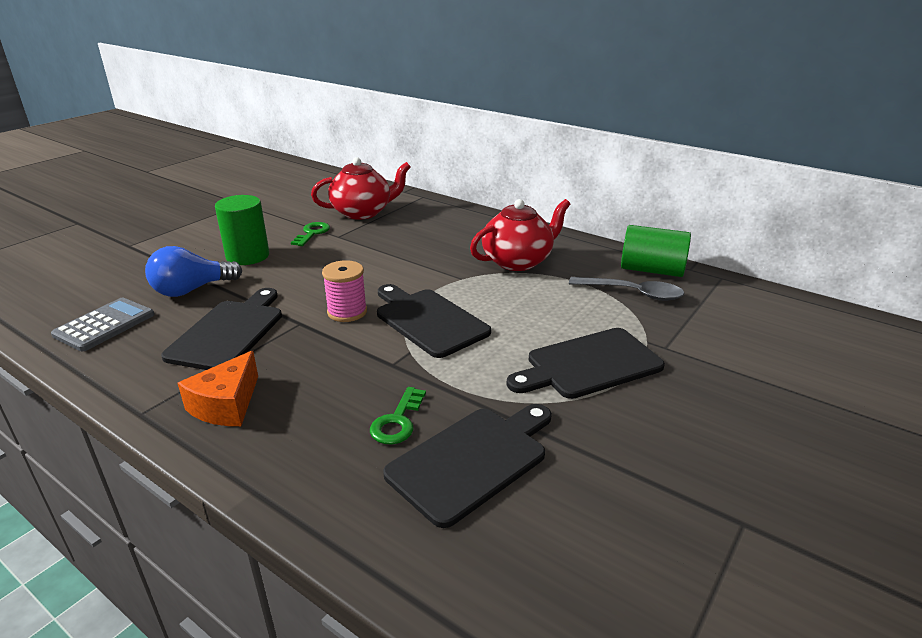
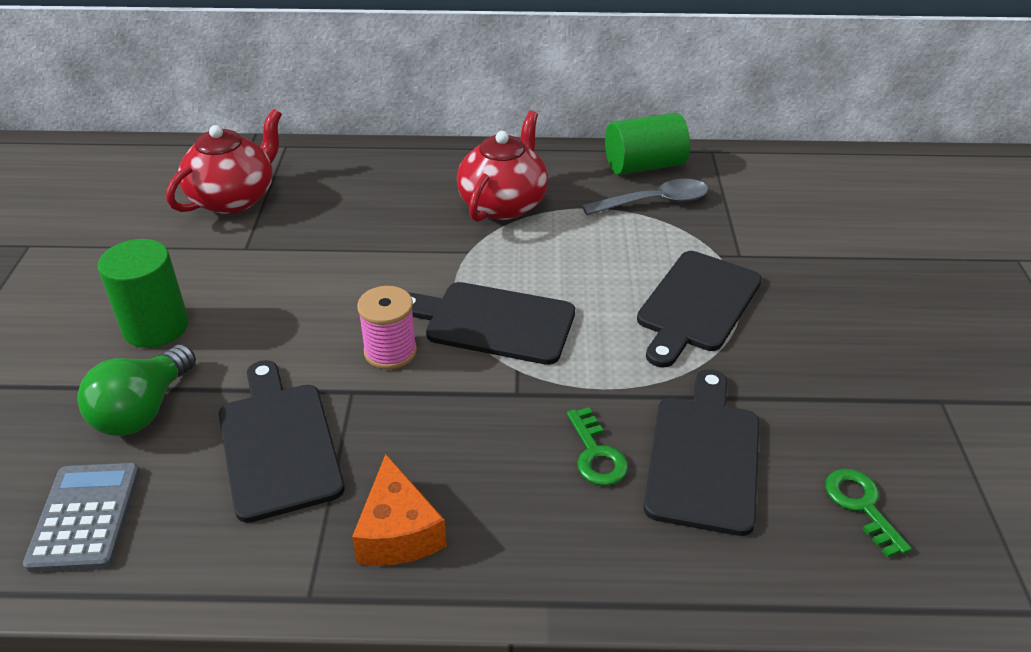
camera: 35 degrees left, 10 degrees up
blue light bulb [145,246,242,297] -> green light bulb [77,344,196,436]
green key [291,222,330,246] -> green key moved to [825,469,911,558]

